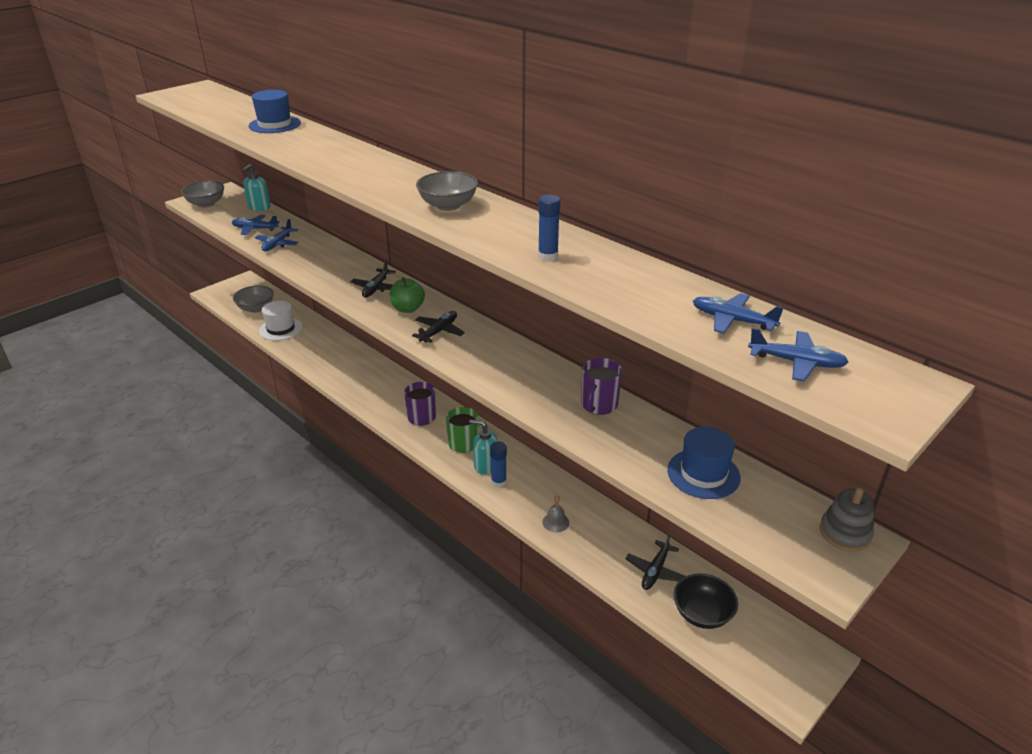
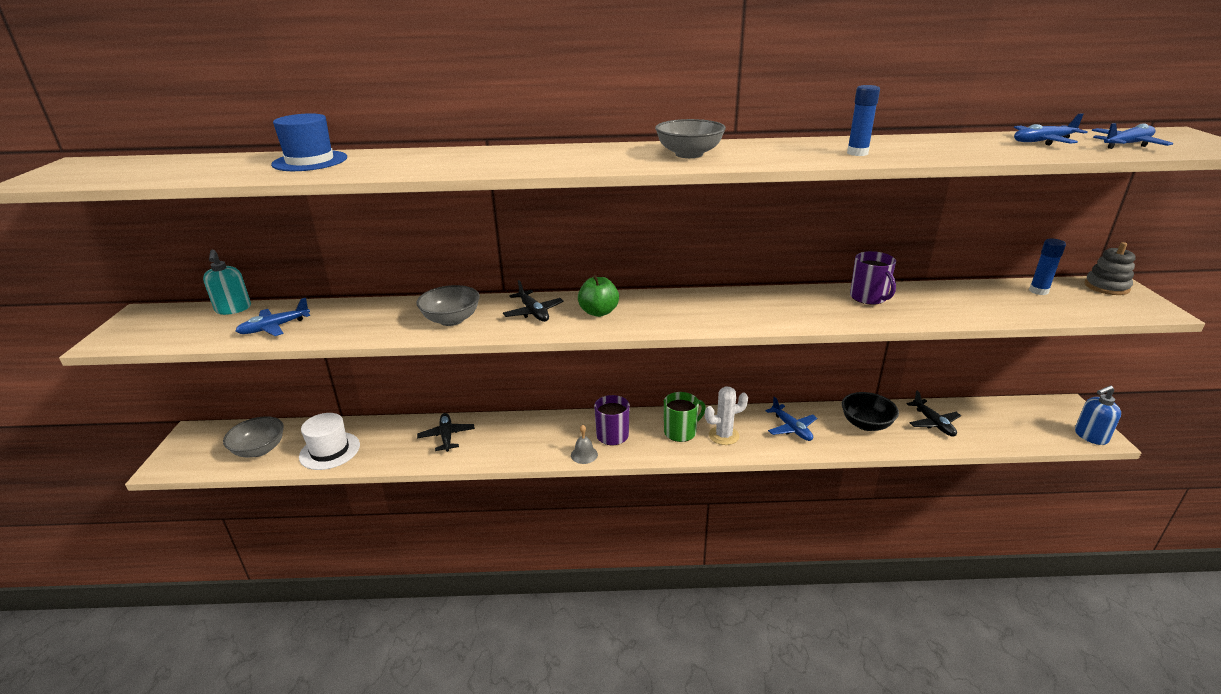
camera: 45 degrees left, 5 degrees down
grey bowl [181,181,224,207] -> grey bowl moved to [416,285,480,326]
blue plane [255,219,299,251] -> blue plane moved to [765,397,817,441]
black plane [412,311,465,343] -> black plane moved to [417,413,475,452]
turquoise soap dispenser [469,419,498,474] -> white cactus [705,387,748,445]
blue glue stick [490,441,507,488] -> blue glue stick moved to [1029,239,1066,295]
grey bell [542,495,569,532] -> grey bell moved to [571,425,598,464]
blue hat [667,427,741,499] -> none
black bowl [673,573,738,629] -> black bowl moved to [842,392,899,431]
none -> blue soap dispenser [1075,385,1121,445]

